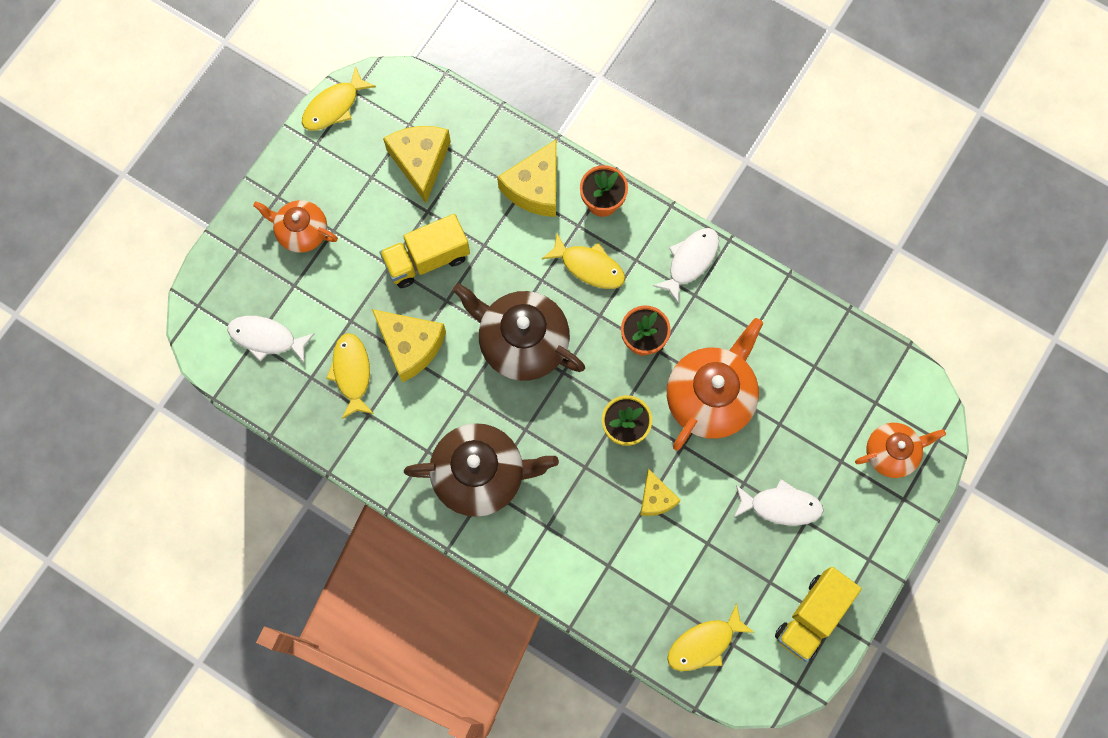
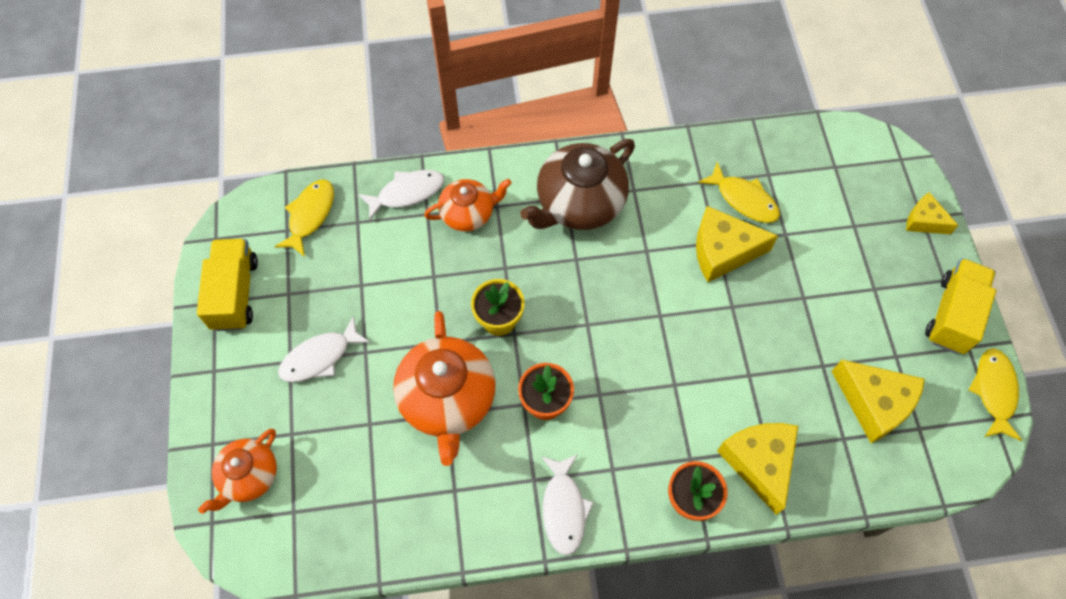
camera: 140 degrees right, 10 degrees down
white fish [228,316,315,364] -> white fish moved to [358,170,444,221]
orange teapot [253,200,338,253] -> orange teapot moved to [424,179,511,231]
yellow truck [380,214,470,288] -> yellow truck moved to [925,258,996,354]
brown teapot [453,283,585,381] -> none
yellow fish [542,233,625,289] -> none
yellow cheese [640,469,681,516] -> yellow cheese moved to [906,192,959,234]

